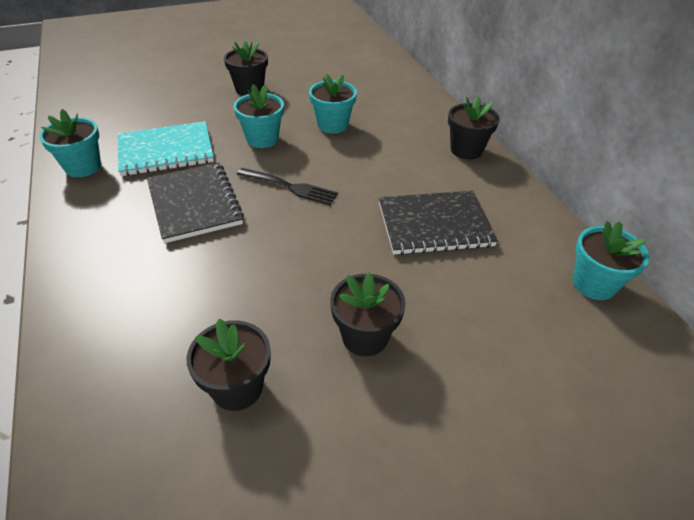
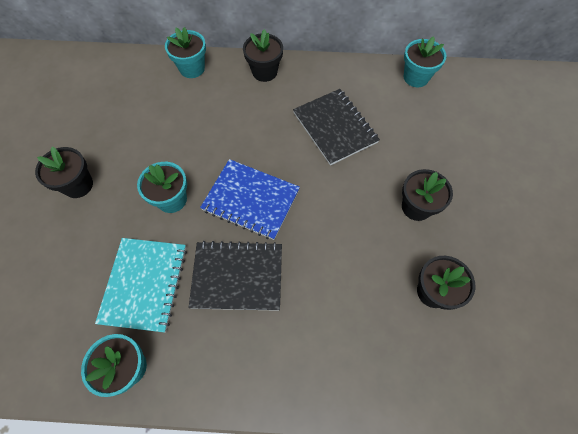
camera: 65 degrees left, 20 degrees up
black fork [237,168,338,205] -> blue notebook [200,159,300,240]
turquoise flower pot [309,74,357,134] -> turquoise flower pot moved to [165,27,206,78]
black notebook [379,191,498,255] -> black notebook turned 45 degrees counterclockwise [293,89,380,166]

